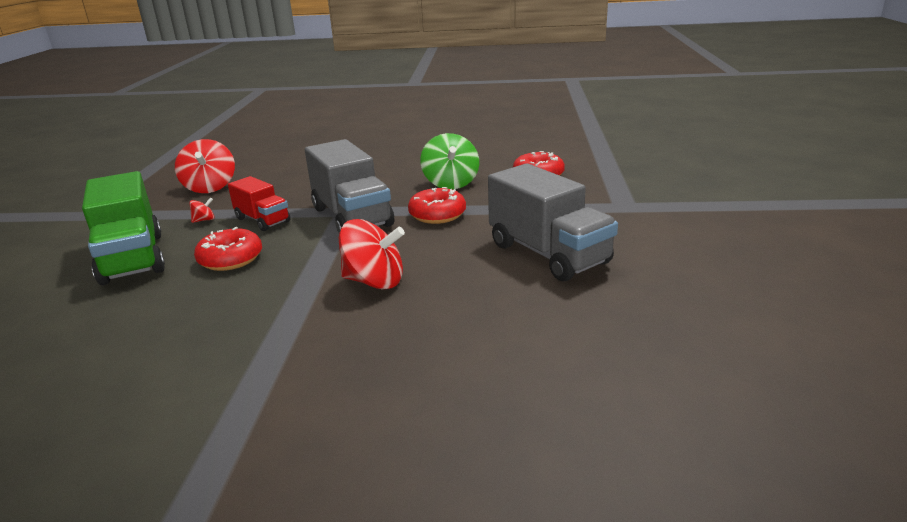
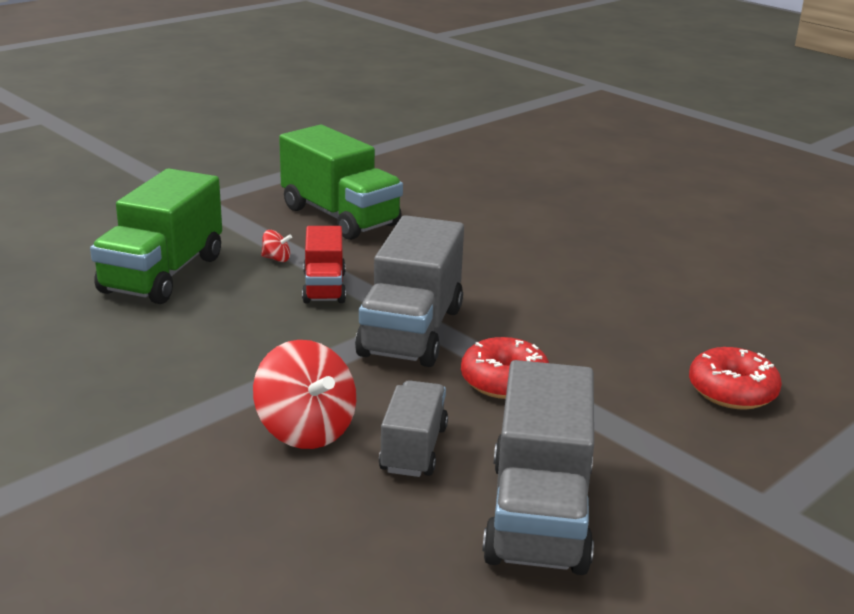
camera: 40 degrees right, 0 degrees up
red spinning top [175,139,235,193] -> green truck [279,125,403,240]
red donut [194,227,262,271] -> none
green spinning top [420,133,479,189] -> none
none -> grey truck [379,380,448,477]

